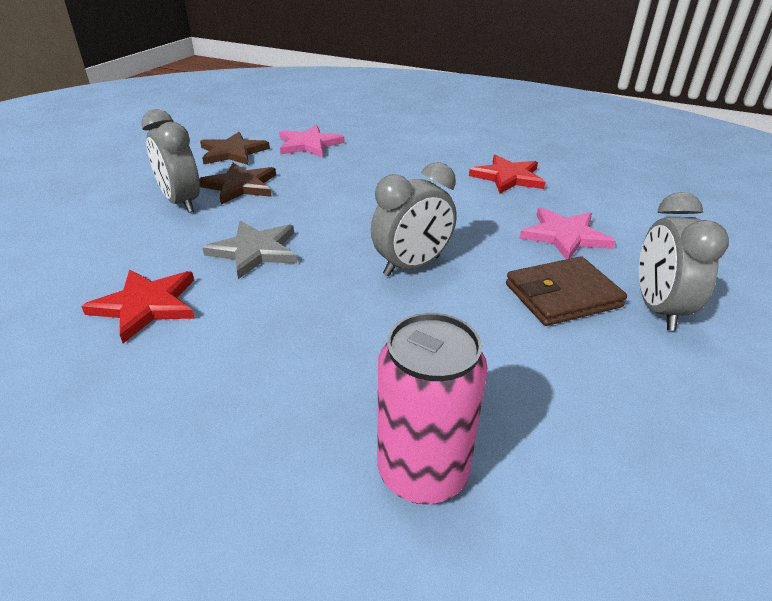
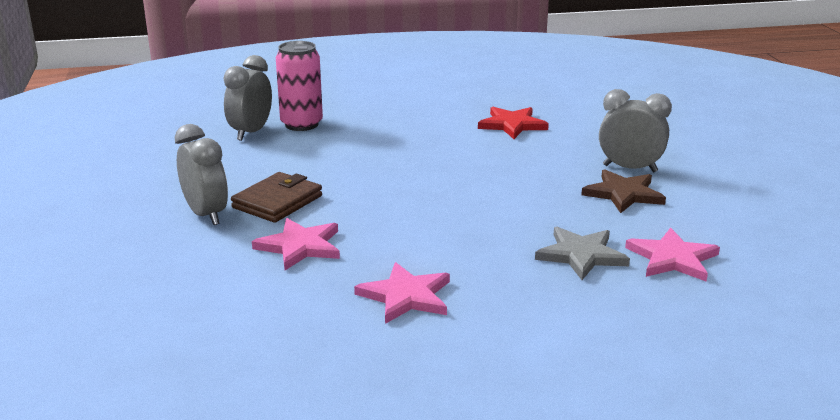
camera: 145 degrees right, 10 degrees down
brown star [200,132,270,165] -> none
grey star [202,221,297,279] -> grey star moved to [535,227,630,280]
grey clock [371,162,456,276] -> grey clock moved to [223,55,272,141]
red star [469,154,545,194] -> pink star [354,262,450,324]

